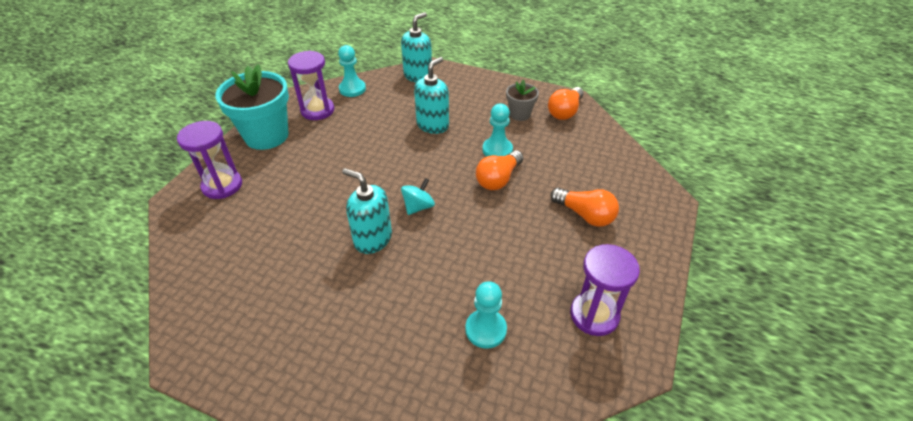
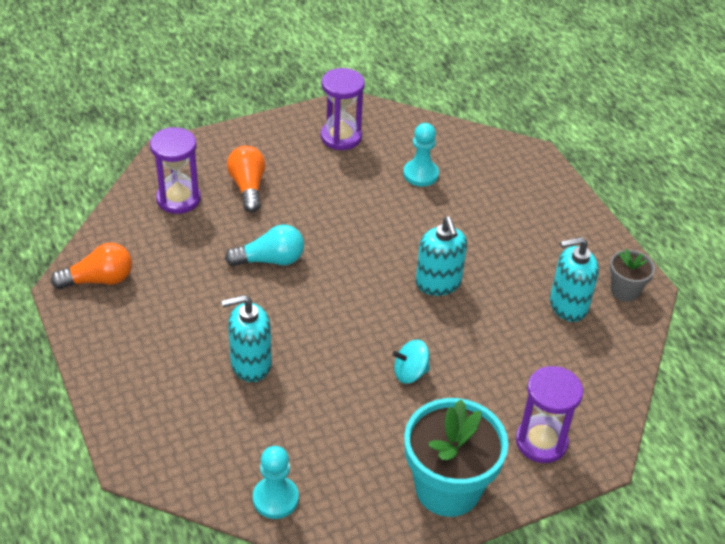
camera: 140 degrees left, 0 degrees up
purple hourglass [288,50,334,120] -> purple hourglass moved to [150,127,201,214]
turquoise soap dispenser [401,12,432,82] -> turquoise soap dispenser moved to [550,237,599,322]
turquoise spinning top [401,178,435,215] -> turquoise spinning top moved to [392,340,430,384]
orange light bulb [476,150,524,190] -> turquoise light bulb [225,224,304,266]
turquoise pawn [482,103,513,157] -> none
grey flower pot [506,80,539,121] -> grey flower pot moved to [610,249,655,302]

